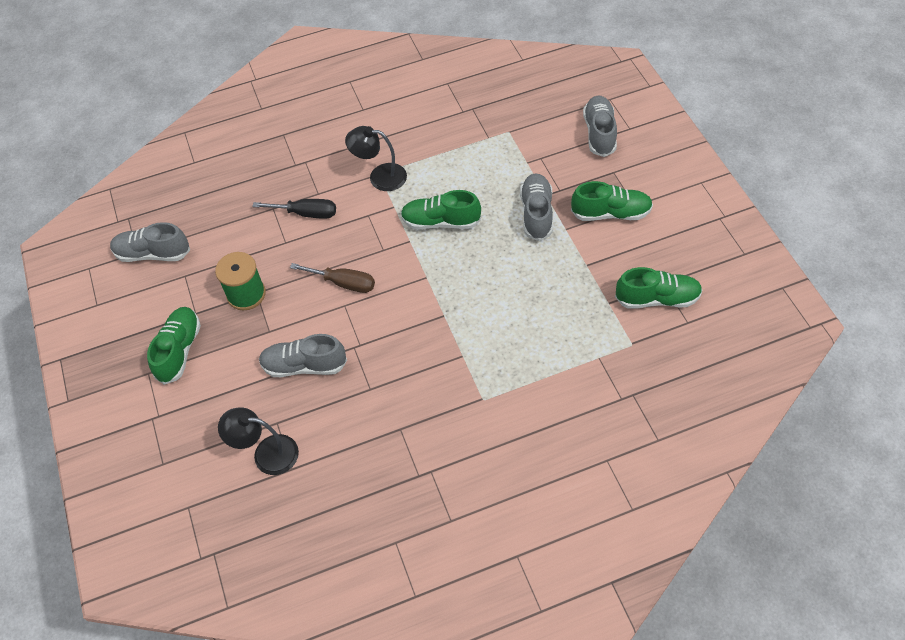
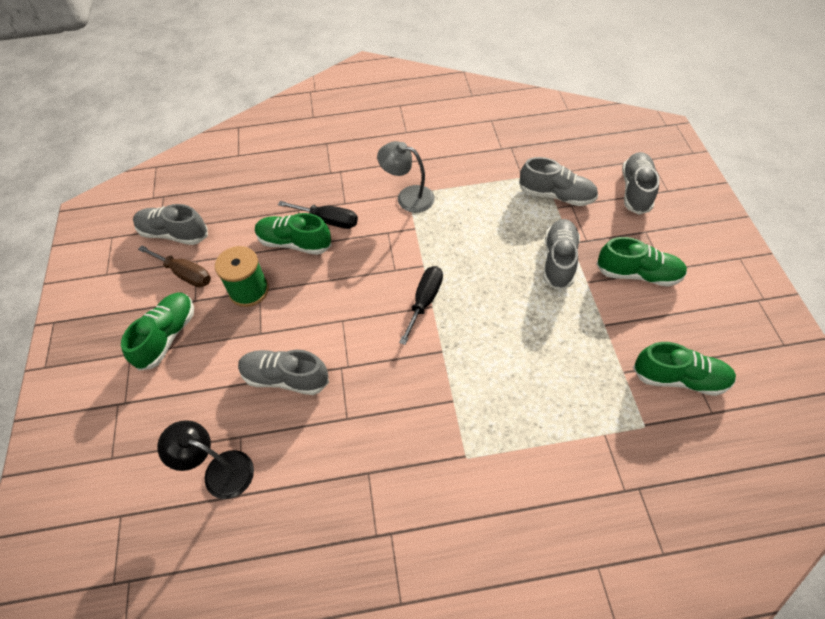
camera: 10 degrees right, 0 degrees up
brown screwdriver [290,263,375,293] -> brown screwdriver moved to [138,246,211,287]
black lamp [345,126,407,191] -> grey lamp [377,141,435,213]
green shoe [401,190,481,230] -> green shoe moved to [255,213,332,255]
none -> black screwdriver [399,266,443,345]
none -> grey shoe [519,157,598,206]

